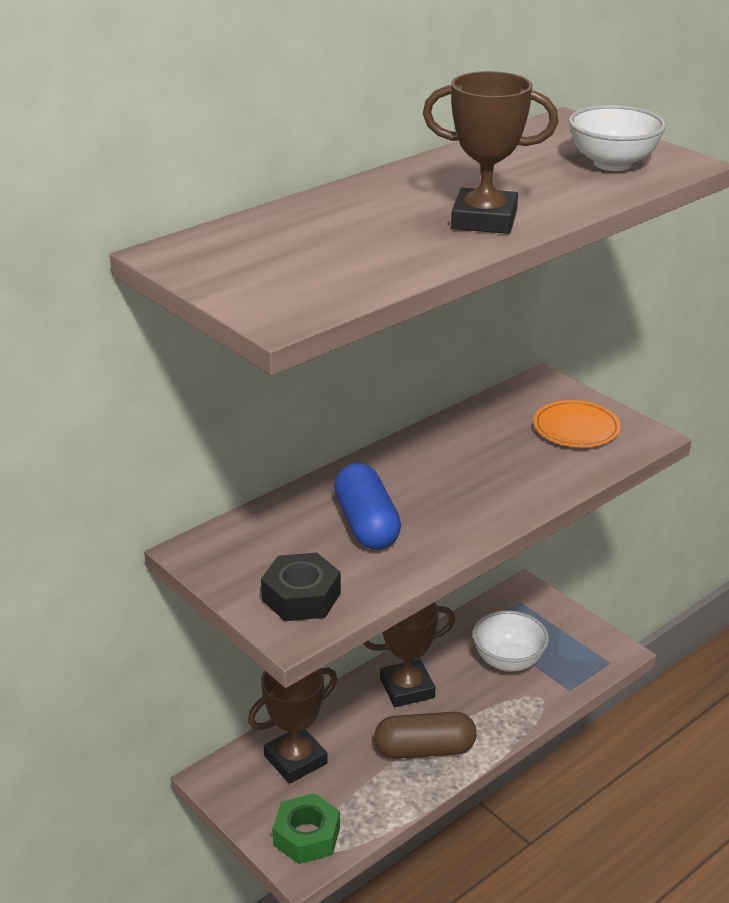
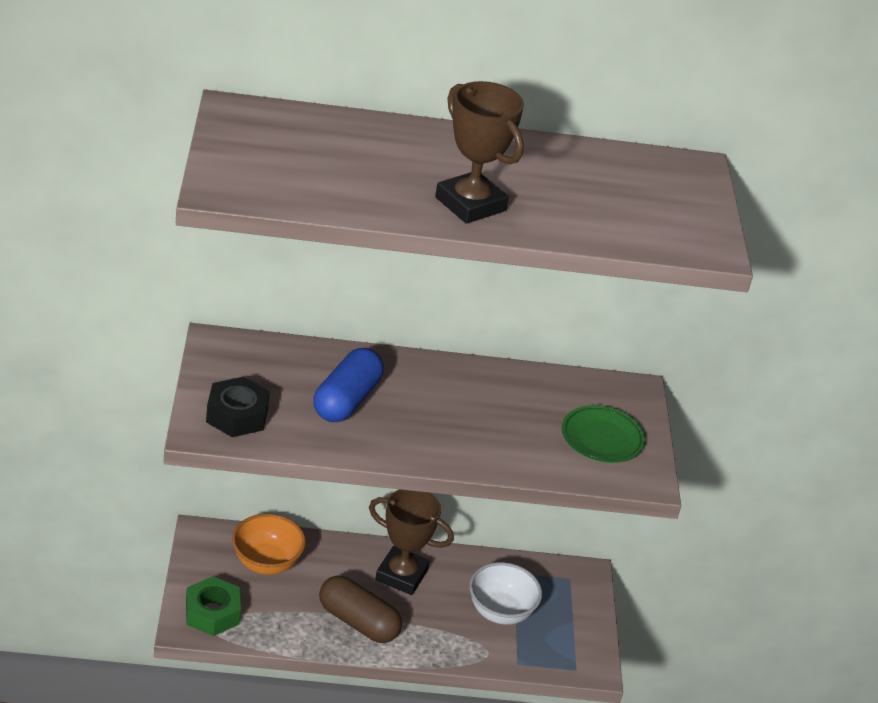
camera: 35 degrees right, 5 degrees up
brown trophy [248,667,337,784] -> orange bowl [232,514,306,575]
orange plate [533,400,621,447] -> green plate [562,405,645,463]
white bowl [569,105,666,171] -> none

